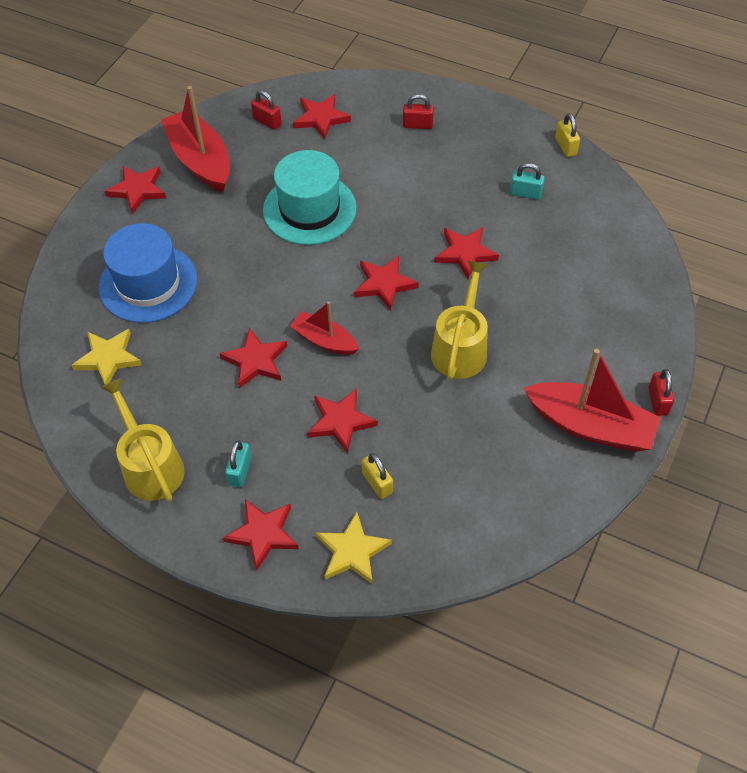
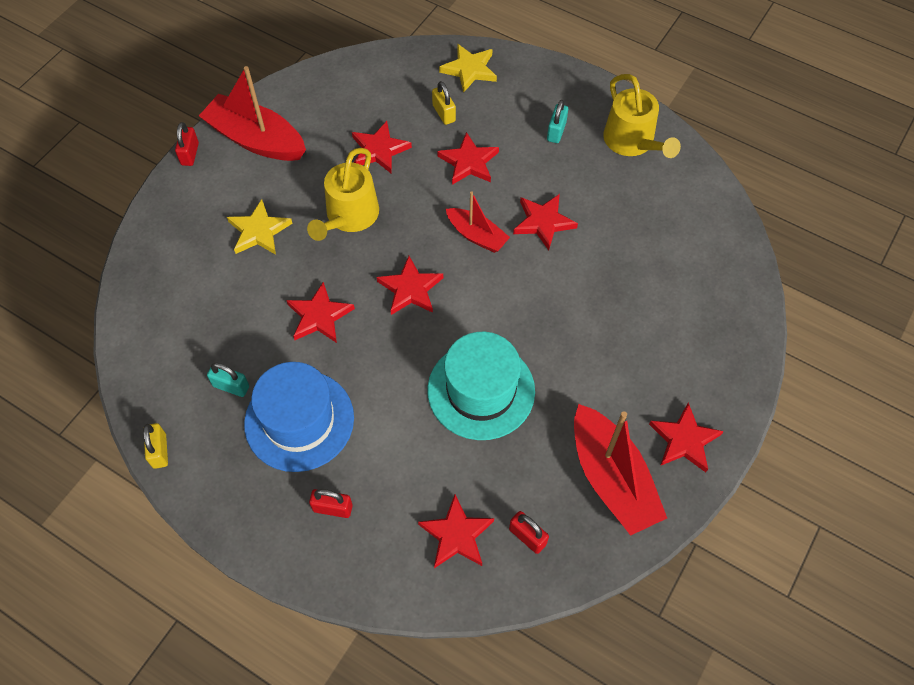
camera: 175 degrees left, 5 degrees up
yellow star [72,329,142,384] -> yellow star moved to [227,199,293,255]
blue hat [99,223,198,323] -> blue hat moved to [244,362,354,472]
red star [223,499,299,571] -> red star moved to [352,121,412,174]

